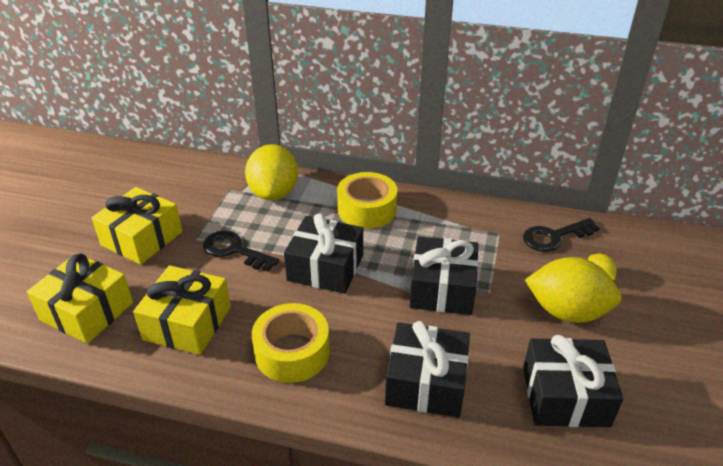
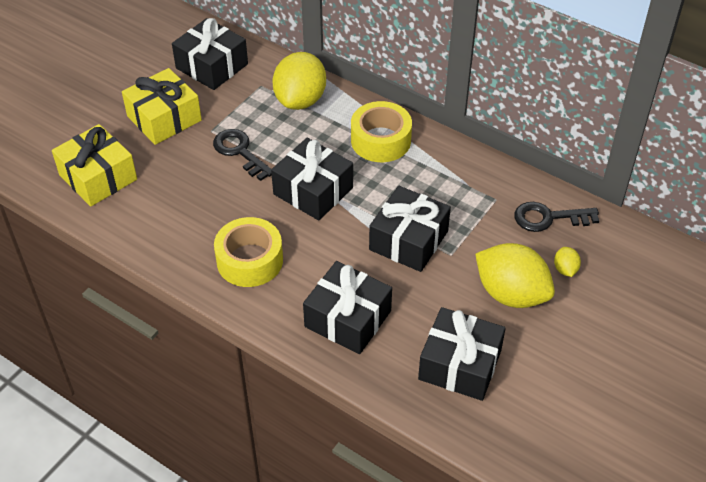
camera: 20 degrees right, 10 degrees up
yellow gift [133,265,231,355] -> none
none -> black gift [172,18,248,90]

